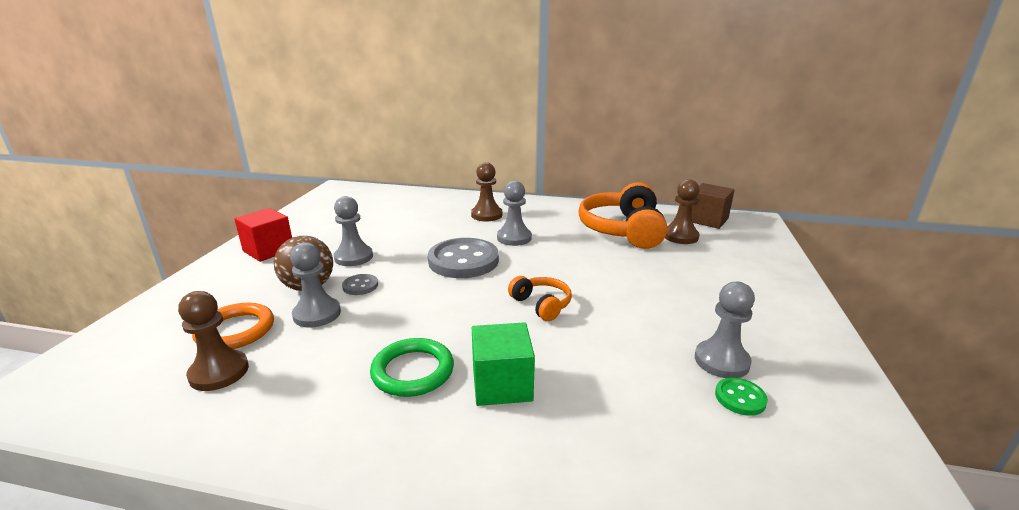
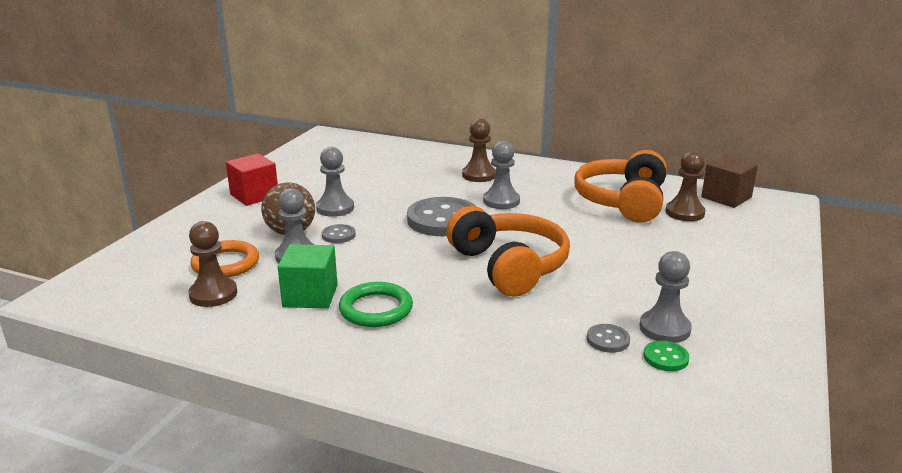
camera: 10 degrees right, 0 degrees up
green cube [472,322,535,406] -> green cube moved to [278,244,338,309]
orange headphones [508,276,572,321] -> orange headphones [446,206,570,297], size x2.02
none -> grey button [587,324,630,353]

